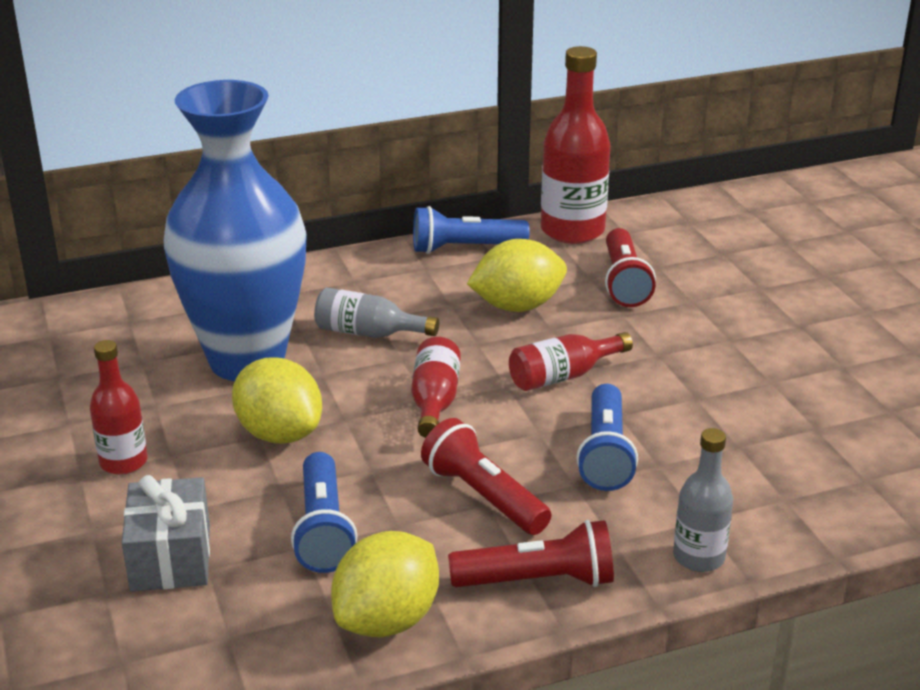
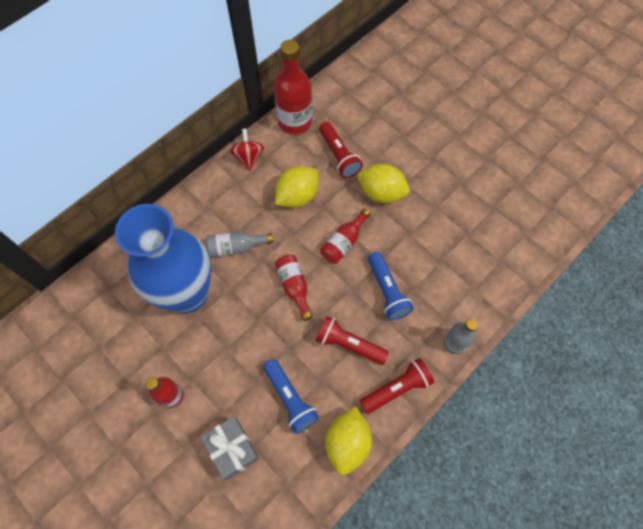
camera: 25 degrees left, 35 degrees up
yellow lemon [232,358,322,444] -> yellow lemon moved to [356,164,410,203]
blue flashlight [413,206,530,254] -> red spinning top [230,129,264,171]

